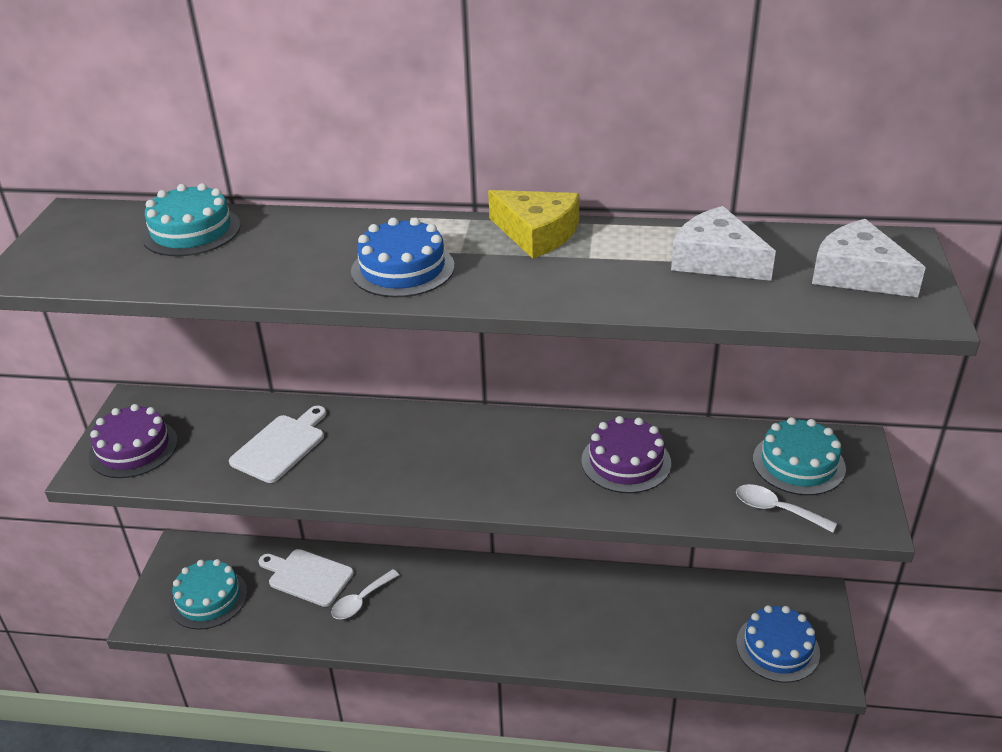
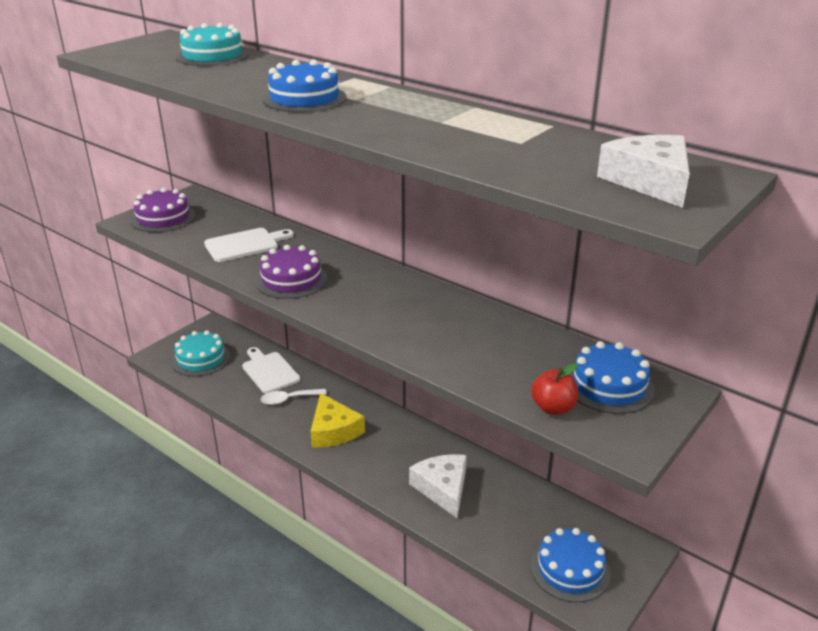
camera: 30 degrees right, 5 degrees down
yellow cheese [488,190,580,259] -> yellow cheese moved to [310,393,365,448]
purple cake [581,416,671,493] -> purple cake moved to [255,245,328,299]
white cheese [671,206,776,281] -> white cheese moved to [409,454,467,518]
white spoon [736,484,837,533] -> red apple [531,363,578,415]
turquoise cake [753,417,846,495] -> blue cake [570,341,655,414]

